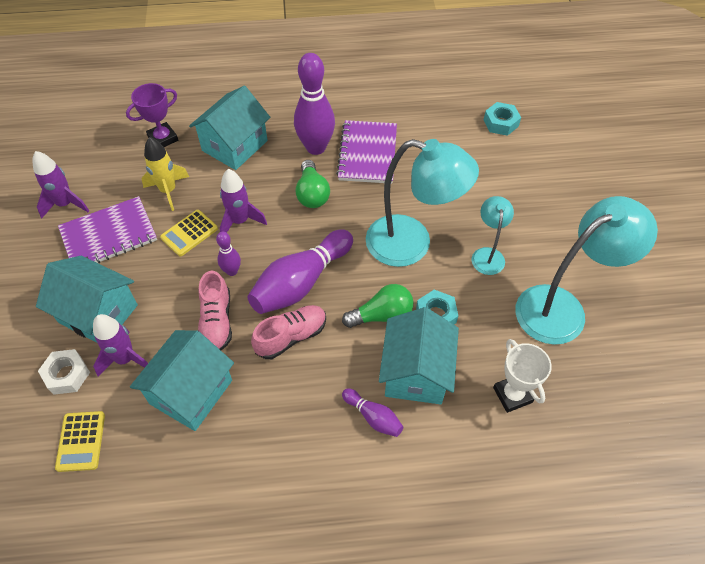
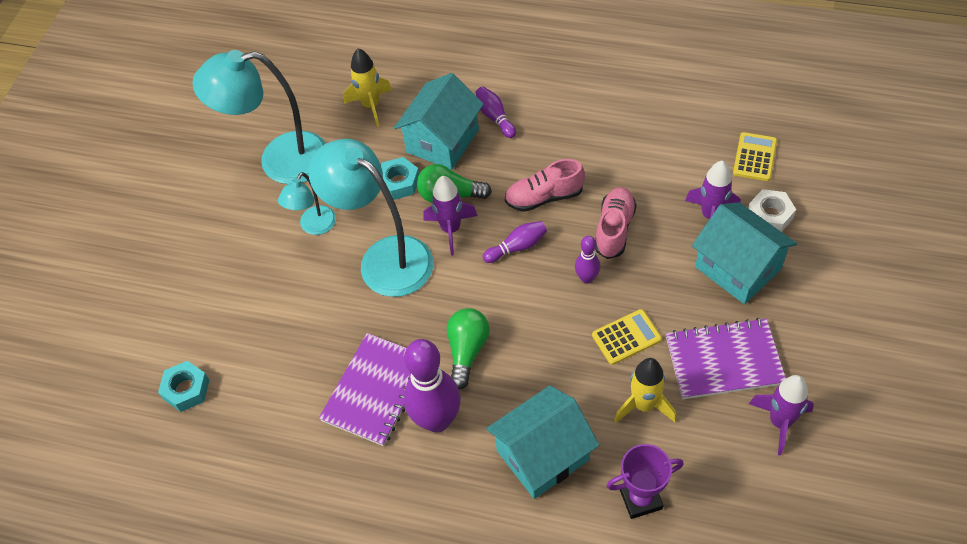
camera: 155 degrees left, 0 degrees up
turquoise house [130,330,234,431] -> none
purple rocket [220,169,267,233] -> purple rocket moved to [423,176,478,256]
purple bowling pin [247,229,353,314] -> purple bowling pin [483,221,547,263], size x0.49
white trophy [493,339,552,413] -> yellow rocket [343,48,392,127]

